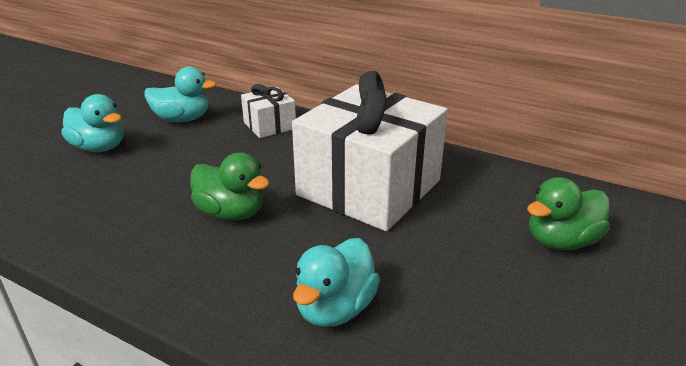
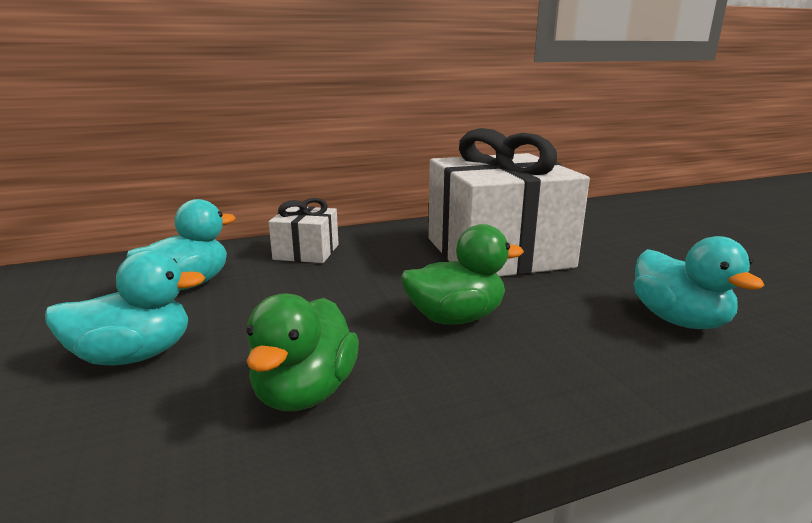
camera: 50 degrees left, 10 degrees down
green duck [527,177,610,250] -> green duck moved to [246,294,359,411]

